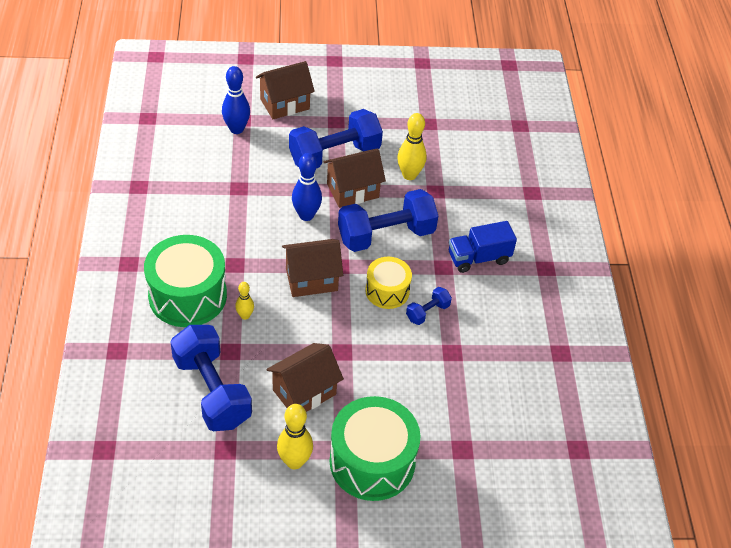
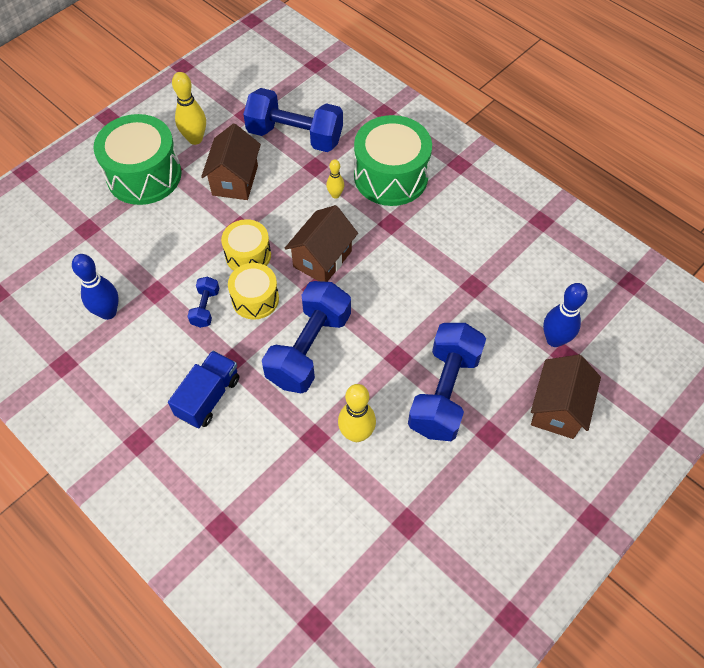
camera: 140 degrees right, 10 degrees up
blue bowling pin [292,153,322,221] -> blue bowling pin moved to [72,254,119,320]
brown house [324,148,386,208] -> none
none -> yellow drum [221,219,271,271]

